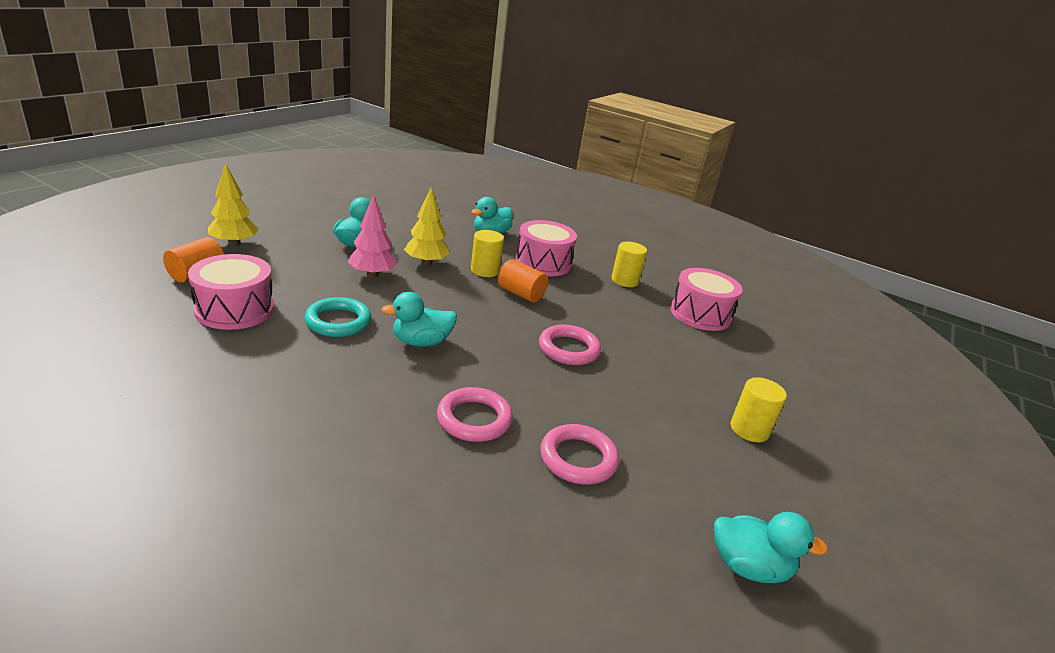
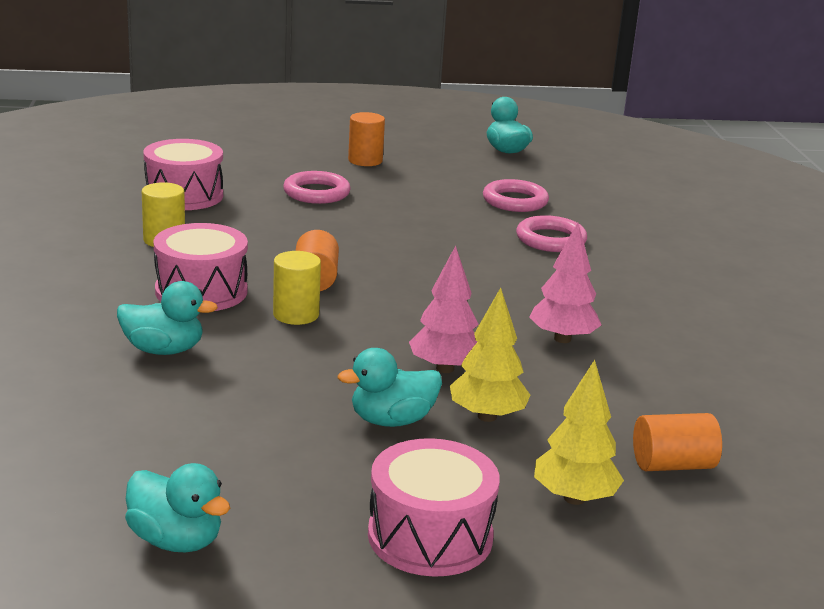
camera: 125 degrees left, 5 degrees down
pink drum [188,254,274,330] -> pink drum moved to [368,438,500,577]
turquoise ring [304,297,372,337] -> pink tree [529,223,602,343]
turquoise duck [381,292,457,347] -> turquoise duck moved to [125,463,230,552]
yellow tree [404,187,450,266] -> yellow tree moved to [450,288,530,422]
pink ring [539,325,601,365] -> pink ring moved to [283,171,350,204]
yellow cylinder [731,377,787,442] -> orange cylinder [348,112,385,166]

